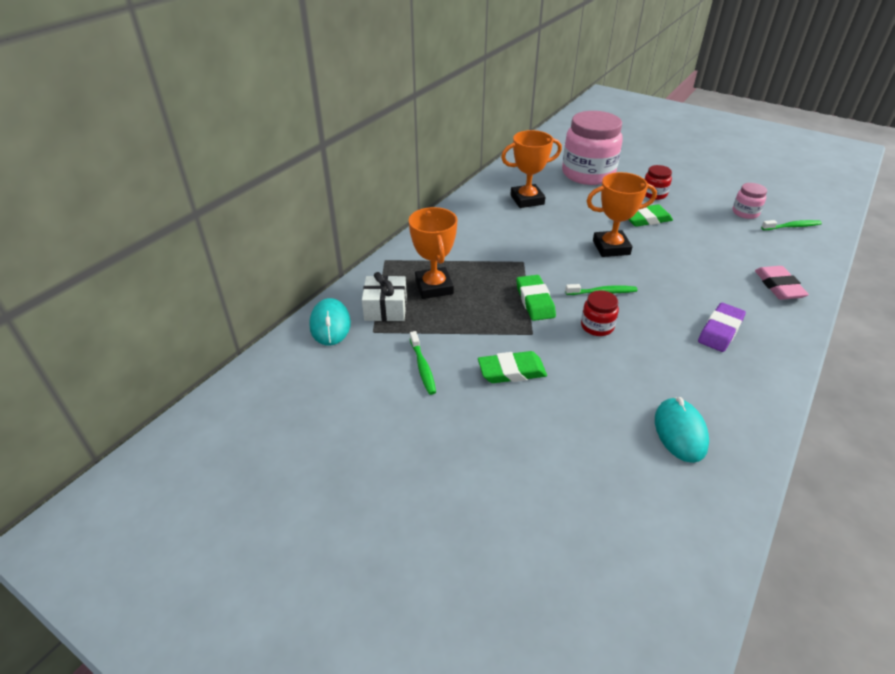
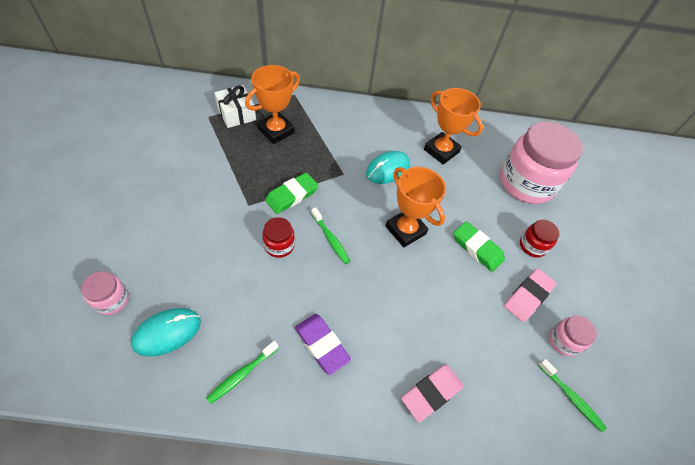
camera: 55 degrees right, 15 degrees up
turquoise mouse [309,298,351,346] -> turquoise mouse moved to [366,151,410,184]
green toothbrush [410,331,436,395] -> green toothbrush moved to [206,341,279,404]
green eraser [478,351,547,383] -> none
purple eraser [698,303,746,352] -> purple eraser turned 45 degrees clockwise [295,314,351,375]
none -> pink jar [81,271,129,315]
none -> pink eraser [504,268,556,322]

